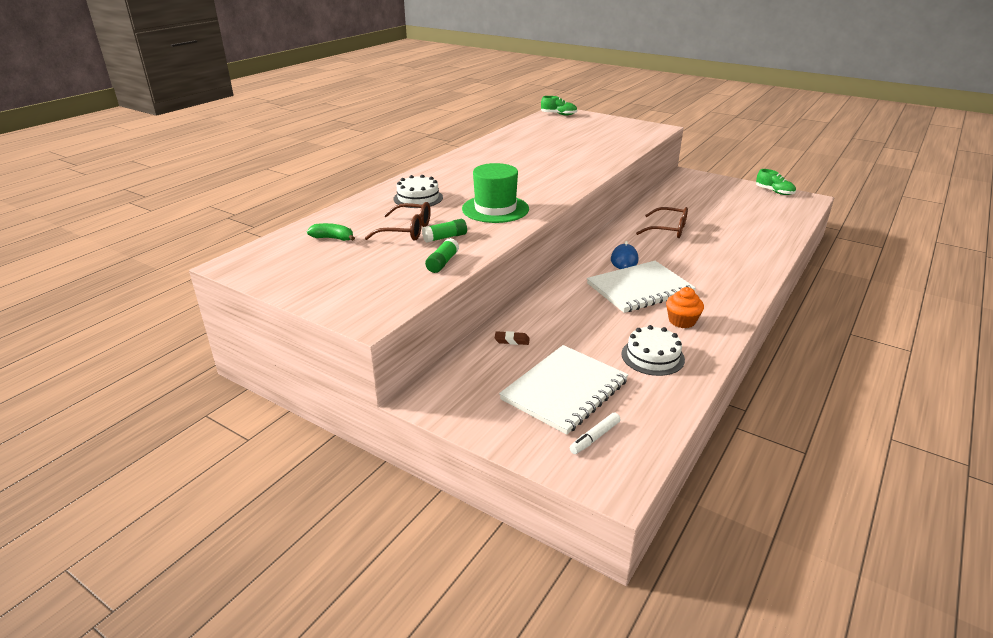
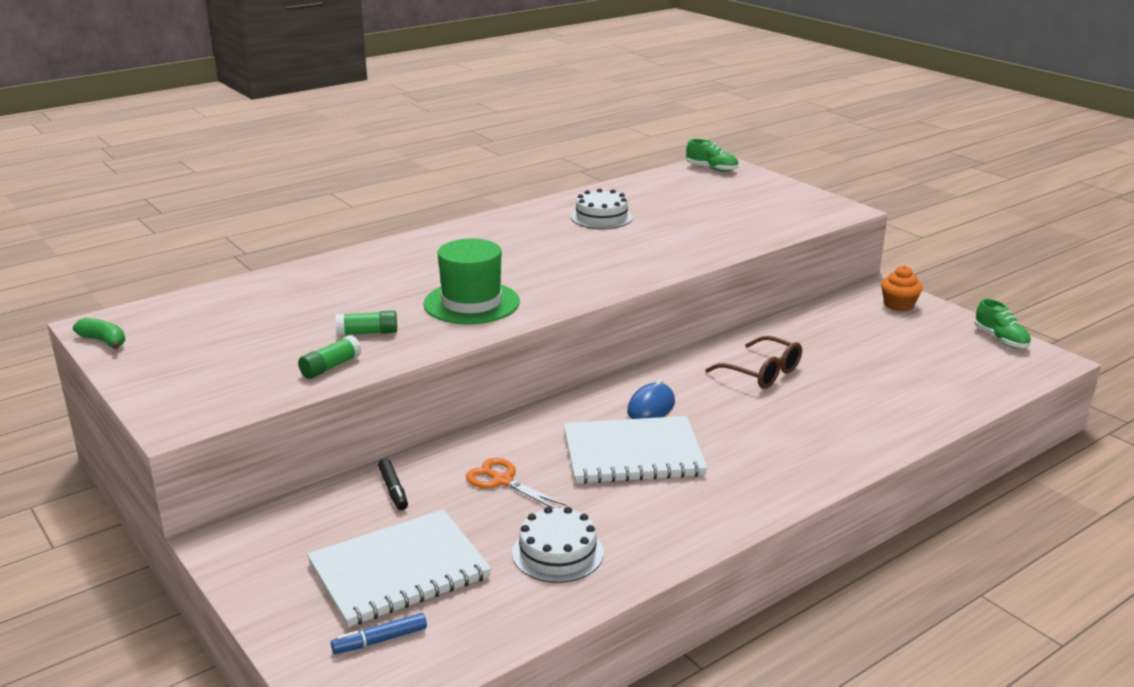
camera: 20 degrees right, 5 degrees down
green banana [307,223,355,241] -> green banana moved to [73,318,125,350]
brown glasses [365,202,431,240] -> none
white cake [393,175,443,208] -> white cake moved to [571,188,633,229]
brown eraser [495,331,530,345] -> black marker [378,458,408,510]
white marker [570,413,620,454] -> blue marker [331,613,427,654]
orange cupcake [666,287,704,328] -> orange cupcake moved to [881,266,923,311]
none -> orange scissors [466,458,566,508]

